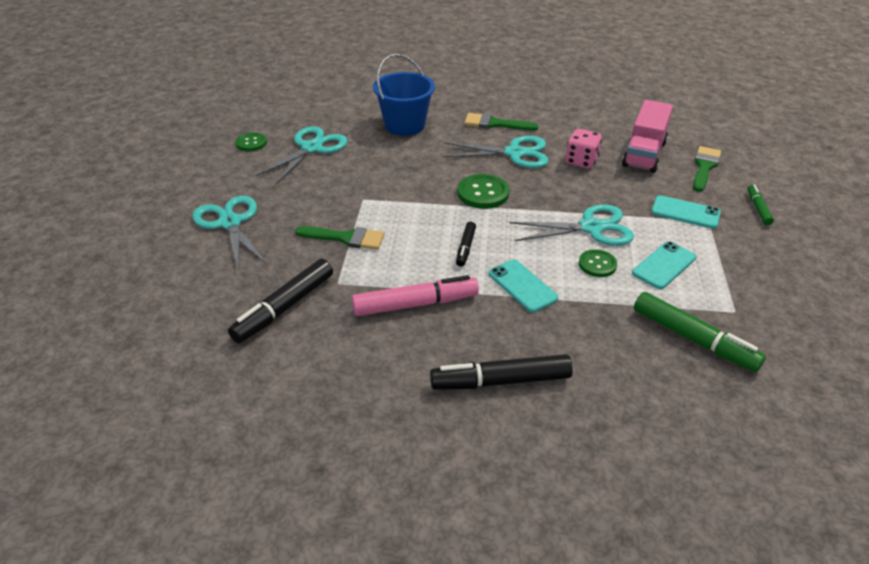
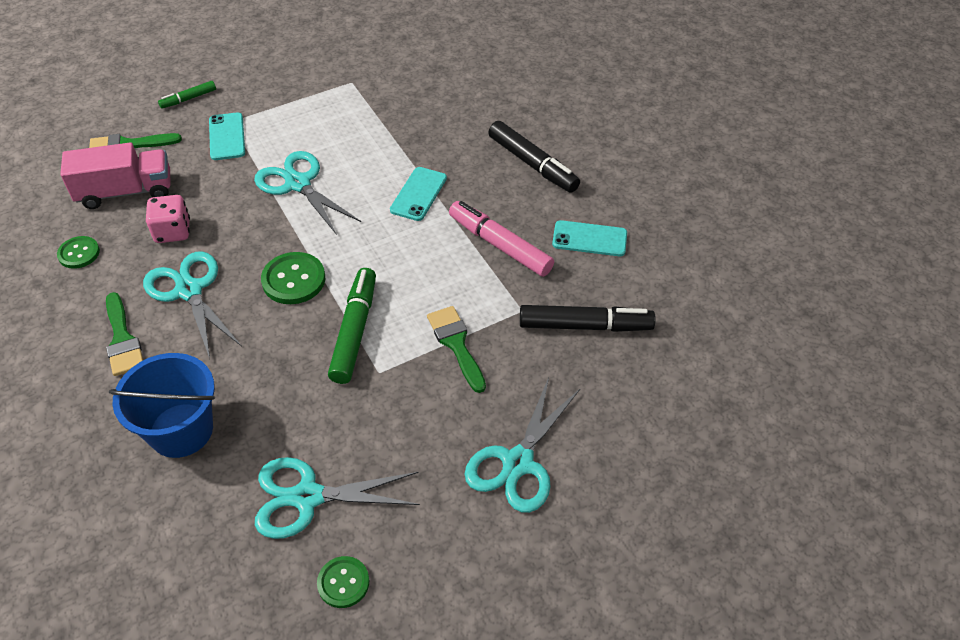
camera: 125 degrees left, 10 degrees up
black marker [456,222,476,266] -> none
green button [579,249,617,277] -> green button moved to [57,236,100,269]
turquoise phone [632,241,696,289] -> turquoise phone moved to [552,220,627,256]
green marker [634,292,766,372] -> green marker moved to [328,268,376,384]

